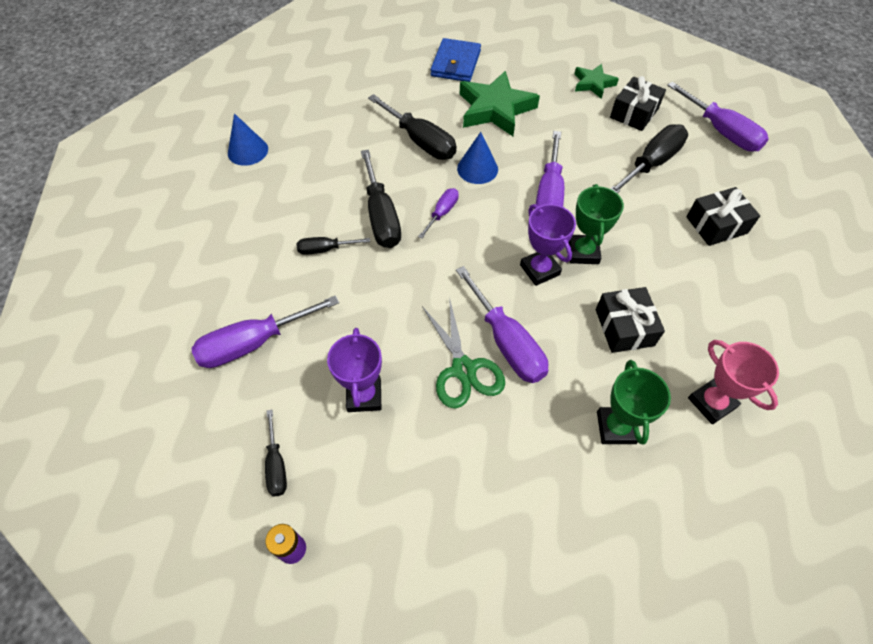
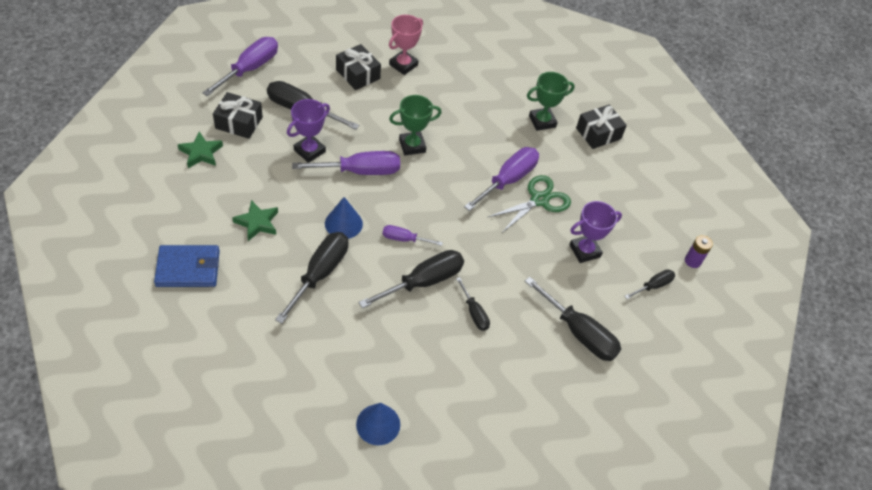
camera: 115 degrees left, 5 degrees down
purple screwdriver [191,295,339,368] -> black screwdriver [525,277,621,361]
green star [460,71,540,136] -> green star [232,200,278,241], size x0.56
purple trophy [520,204,576,286] -> purple trophy moved to [287,99,330,163]
black gift [596,287,665,353] -> black gift moved to [576,104,627,149]
pink trophy [688,340,779,424] -> pink trophy moved to [389,15,423,75]

